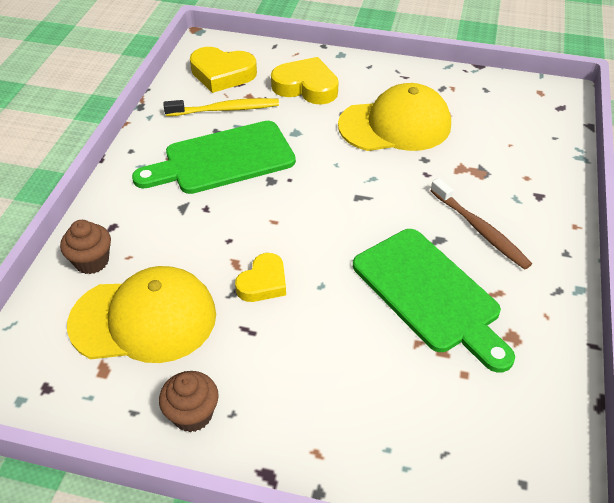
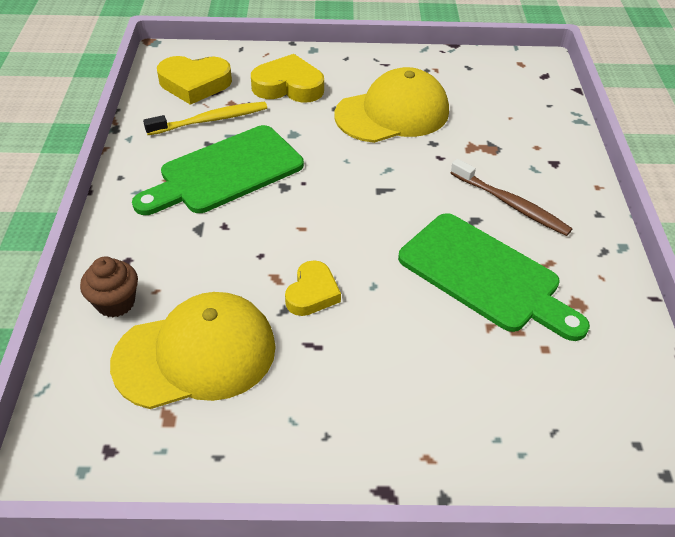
camera: 15 degrees left, 0 degrees up
brown cupcake [159,371,219,432] -> none

